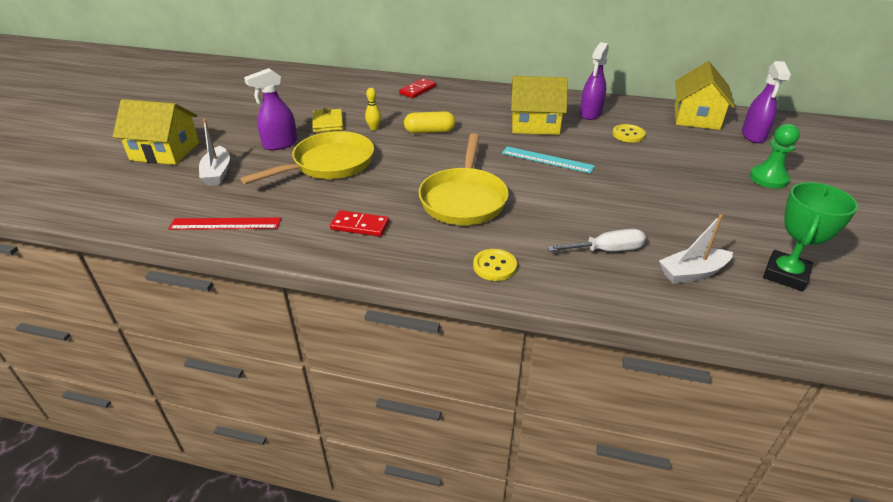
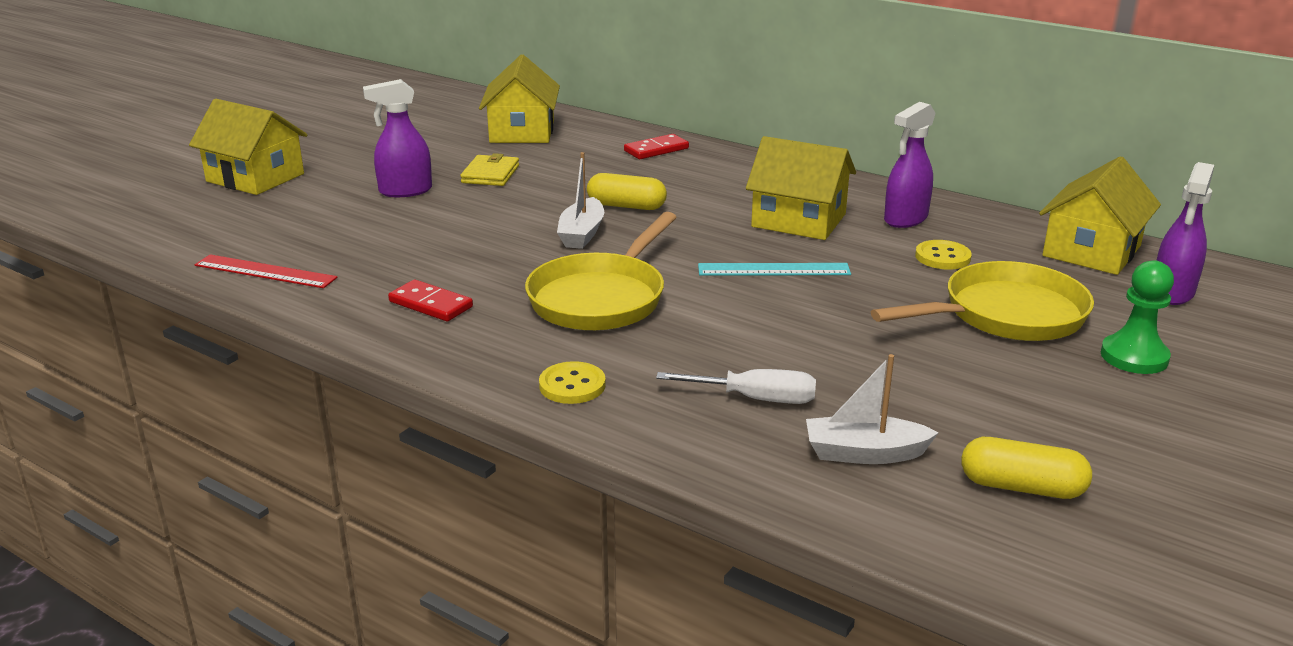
camera: 20 degrees right, 10 degrees down
white boat [199,119,230,186] -> white boat moved to [557,152,604,249]
yellow pan [240,131,374,184] -> yellow pan moved to [871,261,1094,341]
yellow bowling pin [365,88,381,131] -> none
turquoise ruler [502,146,595,173] -> turquoise ruler turned 45 degrees counterclockwise [698,263,851,276]
green trophy [763,182,858,291] -> yellow capsule [961,437,1092,499]
none -> yellow house [479,54,560,143]

